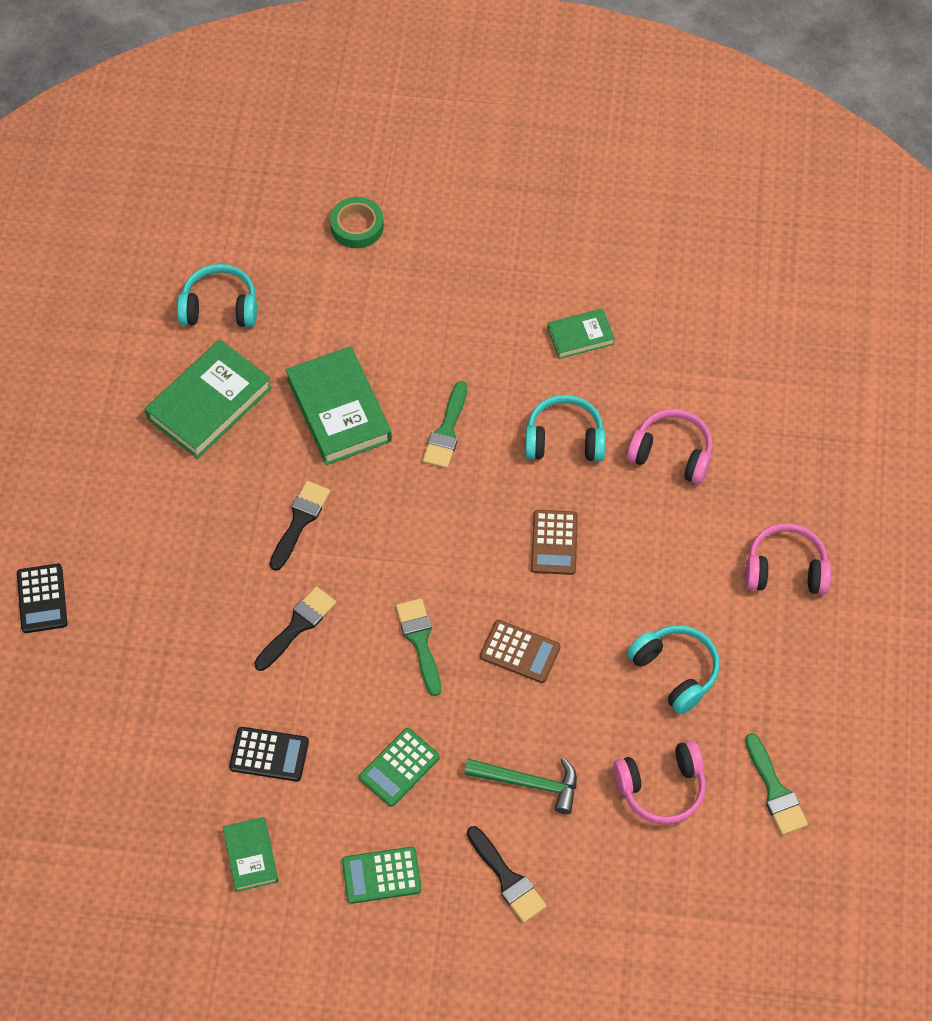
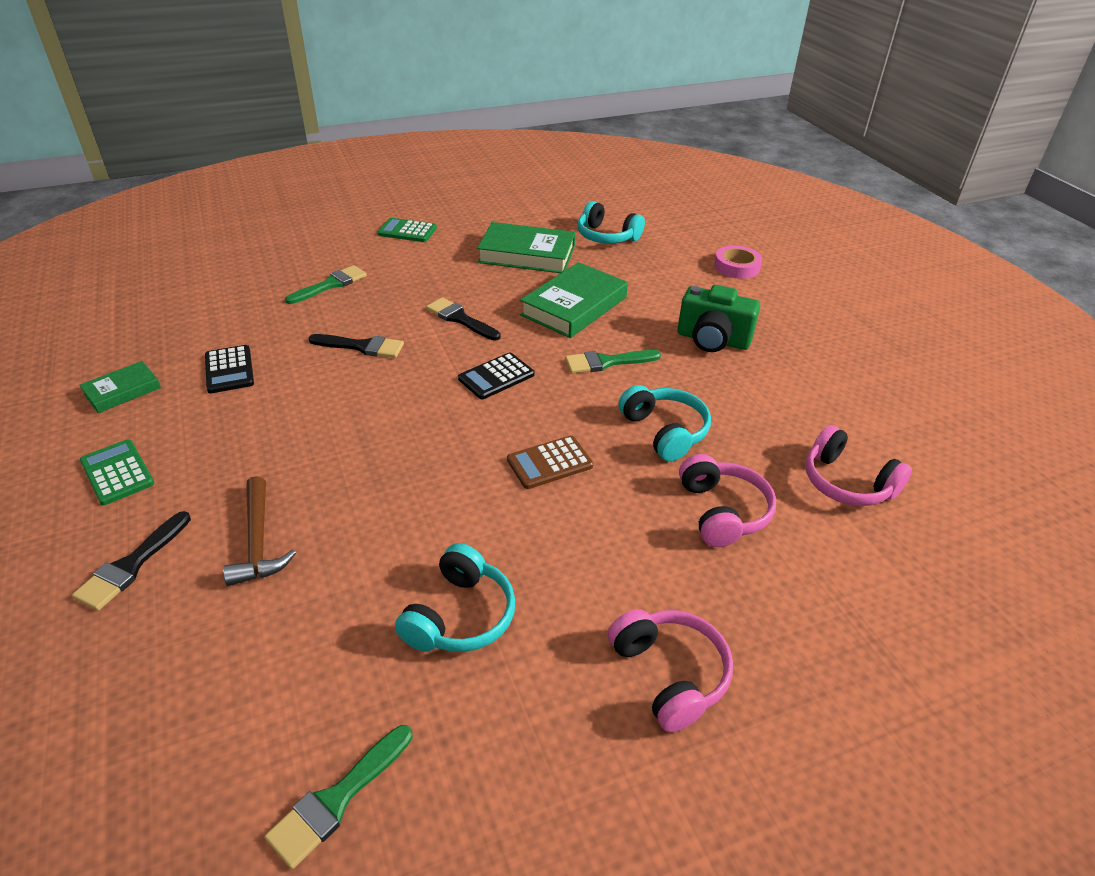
camera: 60 degrees right, 20 degrees down
black calculator [17,563,67,633] -> black calculator moved to [458,352,535,399]
turquoise headphones [177,264,257,327] -> turquoise headphones turned 150 degrees clockwise [577,201,645,244]
black brush [270,481,330,571] -> black brush turned 135 degrees counterclockwise [426,297,501,340]
green tape [330,197,384,248] -> pink tape [714,245,762,279]
green calculator [359,728,440,807] -> green calculator moved to [377,218,437,242]
green brush [396,598,441,696] -> green brush moved to [285,265,367,304]
green hammer [464,757,577,814] -> brown hammer [223,476,296,586]
brown calculator [480,620,561,683] -> none
green book [547,308,615,359] -> none
pink headphones [613,740,706,825] -> pink headphones moved to [805,425,912,506]
none -> green camera [677,285,760,352]

